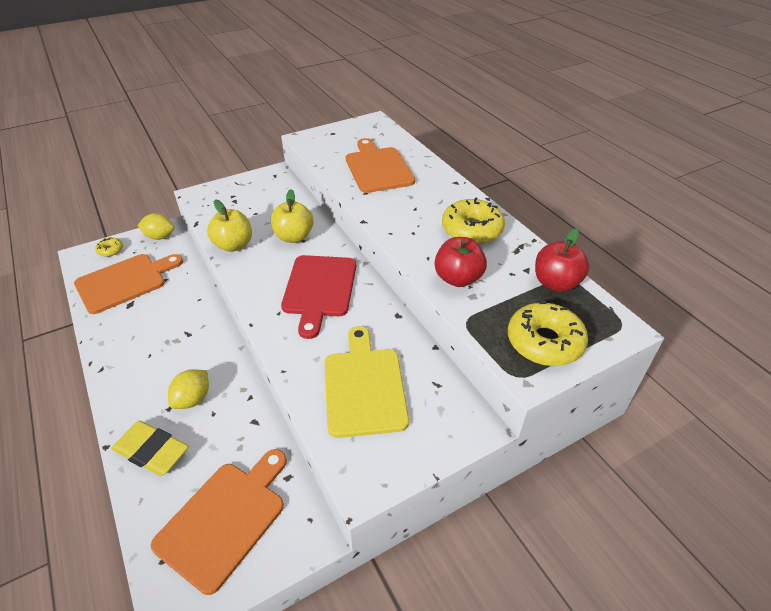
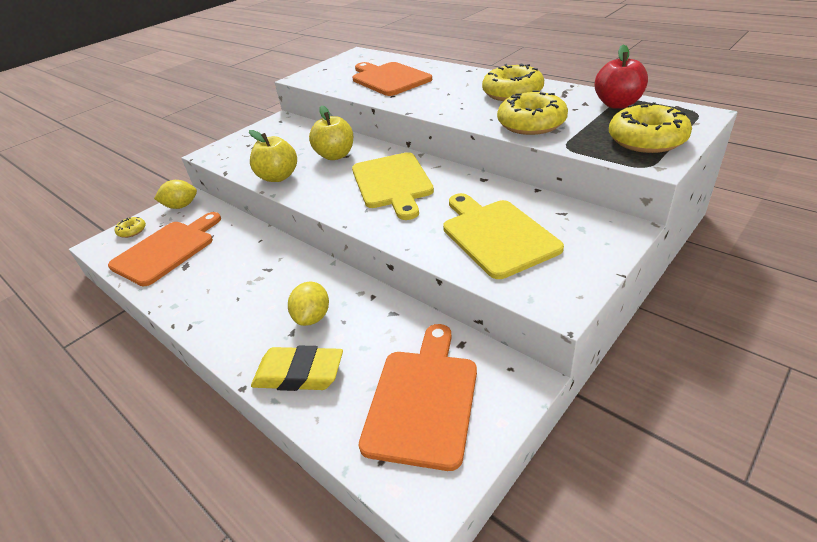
camera: 15 degrees left, 5 degrees down
red cutting board [281,255,356,339] -> yellow cutting board [352,152,434,220]
red apple [434,237,487,287] -> yellow donut [497,90,568,135]

